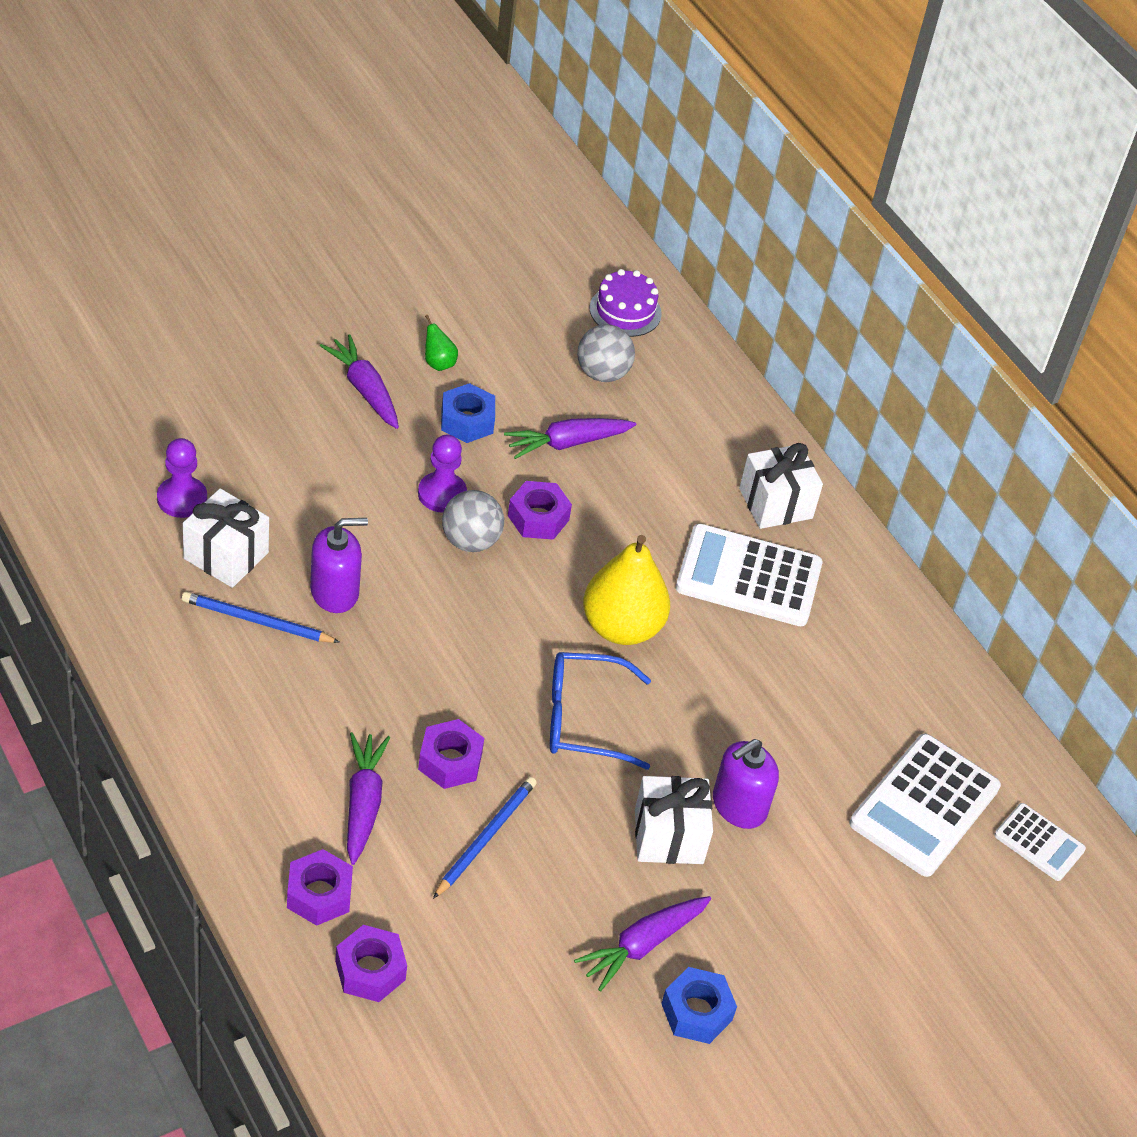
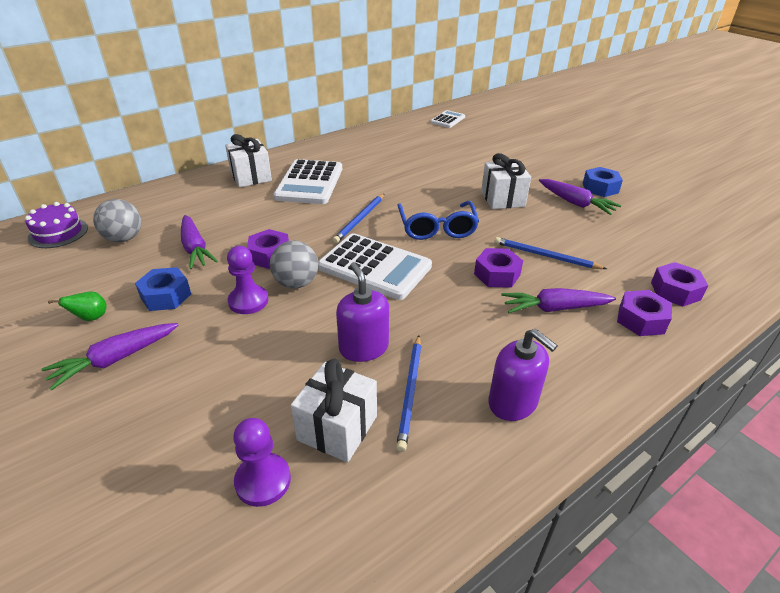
camera: 90 degrees left, 10 degrees down
yellow pear [583,535,670,645] -> blue pencil [333,194,384,243]
purple soap dispenser [713,739,779,829] -> purple soap dispenser moved to [488,329,558,421]
white calculator [850,734,1001,877] -> white calculator moved to [318,233,432,300]

